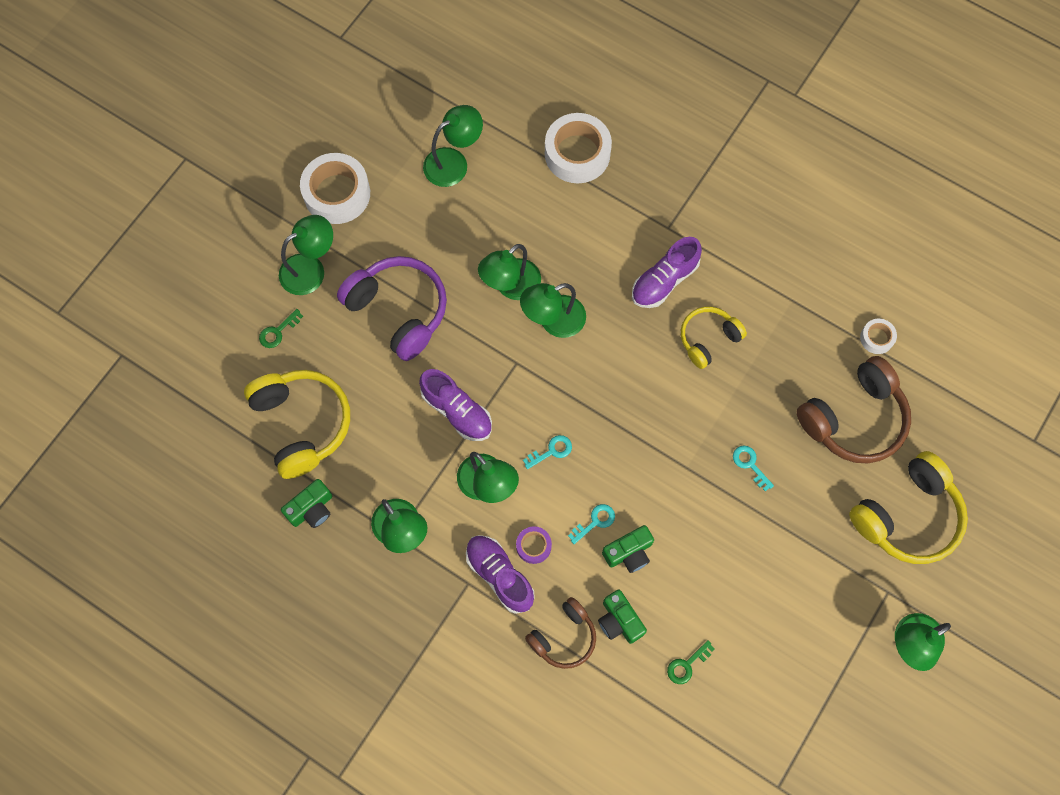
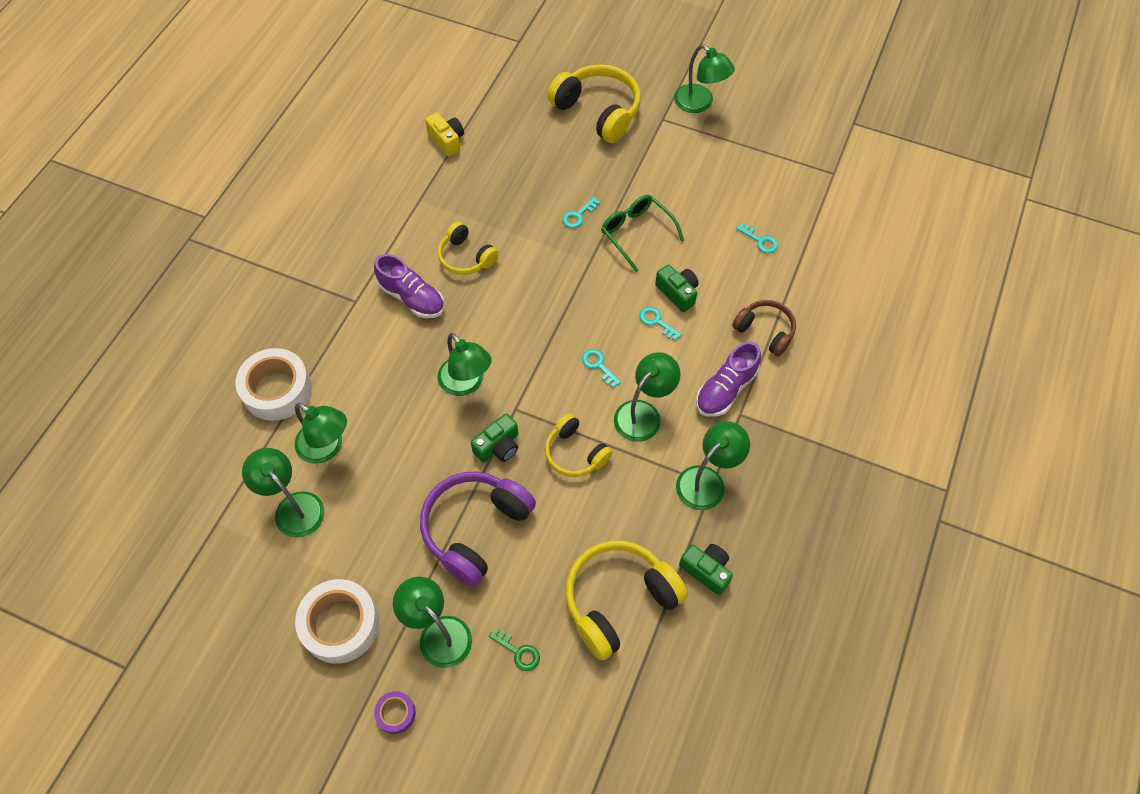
camera: 100 degrees left, 10 degrees down
purple shoe [419,369,492,441] -> yellow headphones [545,413,613,477]
green lamp [478,244,541,300] -> green lamp moved to [295,403,347,464]
purple tape [516,526,552,564] -> purple tape moved to [374,691,416,734]
green camera [598,590,647,644] -> green camera moved to [471,413,518,463]
green key [667,640,715,684] -> turquoise key [736,223,778,253]
brown headphones [796,356,911,463] -> none
white tape [860,319,897,354] -> yellow camera [425,112,464,156]
none -> green glasses [601,195,684,272]

